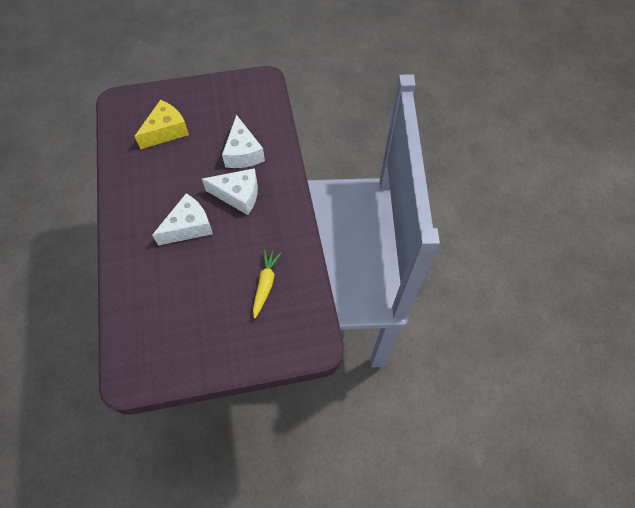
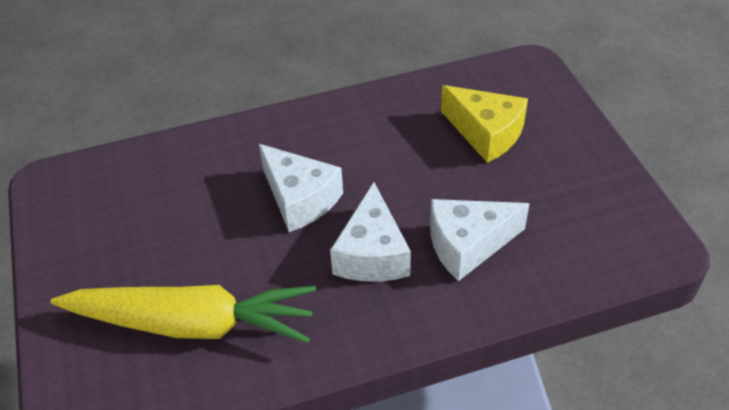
camera: 85 degrees right, 15 degrees down
yellow carrot [253,249,281,319] -> yellow carrot [51,285,316,343], size x1.97

